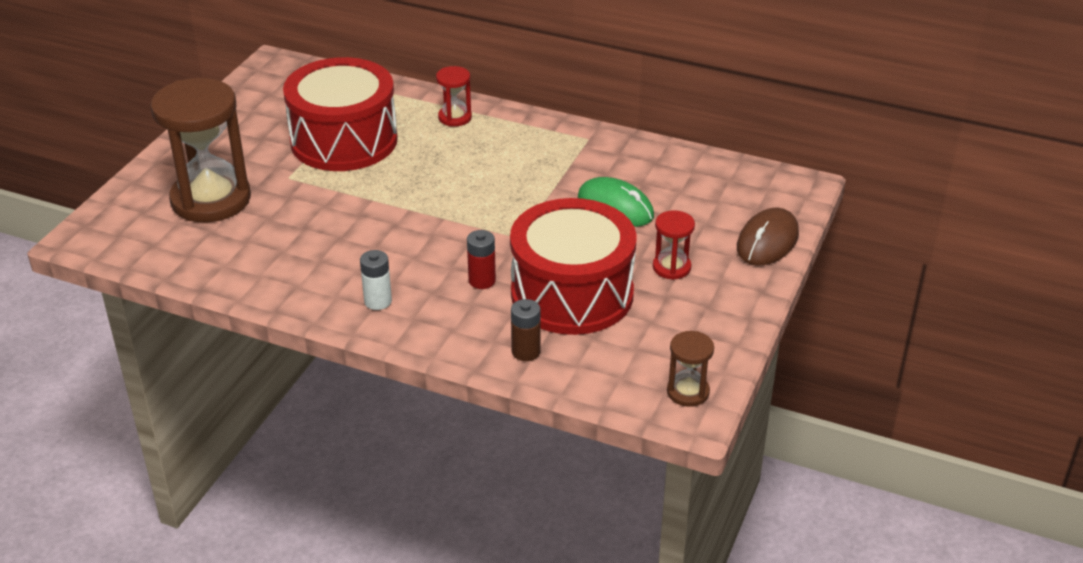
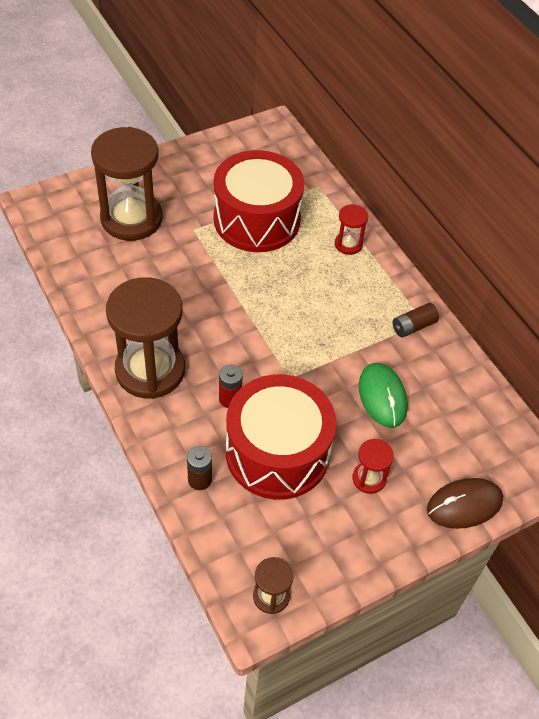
camera: 35 degrees right, 15 degrees up
white battery [360,250,392,310] -> brown hourglass [106,277,185,399]
none -> brown battery [393,303,439,338]

